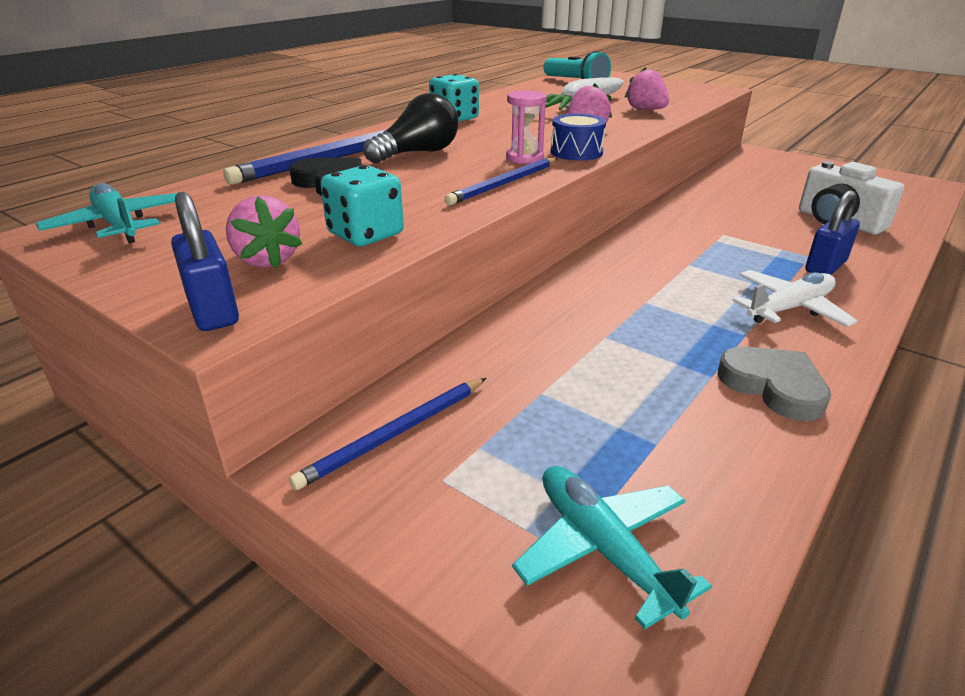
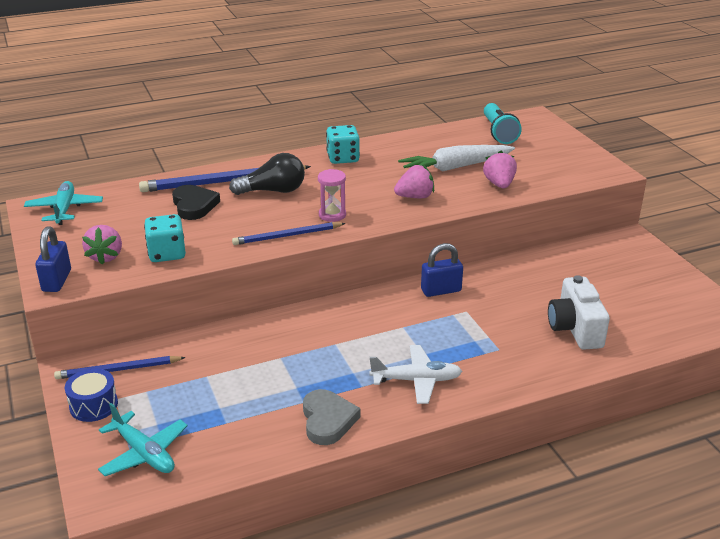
camera: 30 degrees right, 0 degrees up
turquoise plane [512,466,712,629] -> turquoise plane turned 135 degrees clockwise [98,403,188,476]
blue drum [551,113,606,161] -> blue drum moved to [65,368,118,422]
blue padlock [805,191,860,275] -> blue padlock moved to [421,243,463,297]

